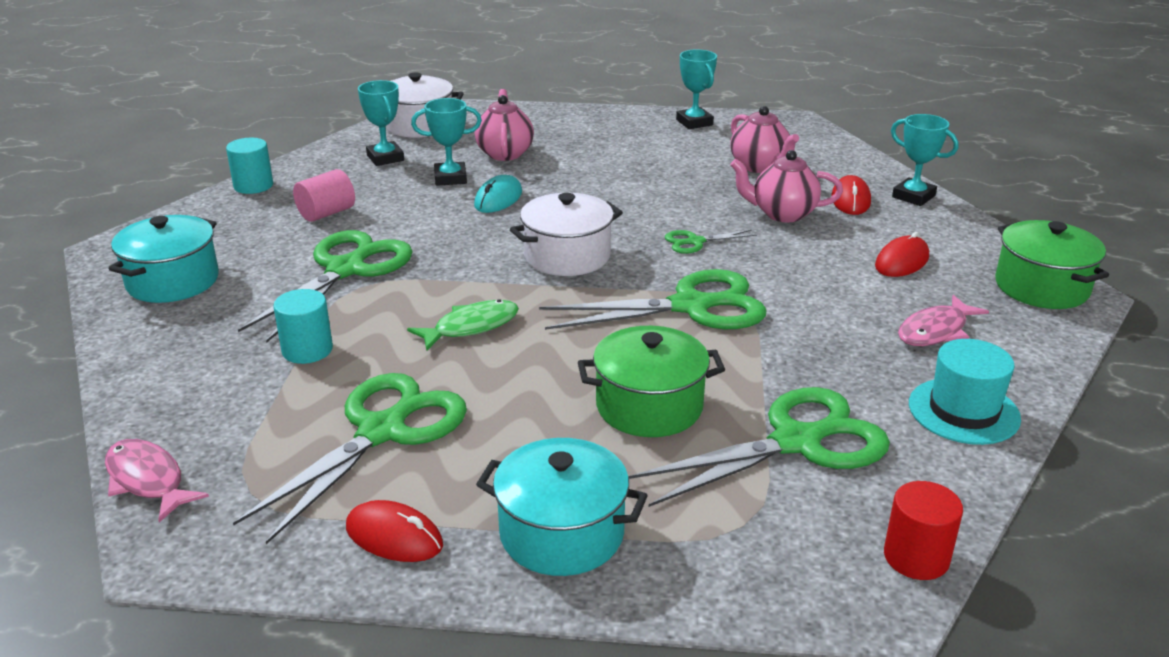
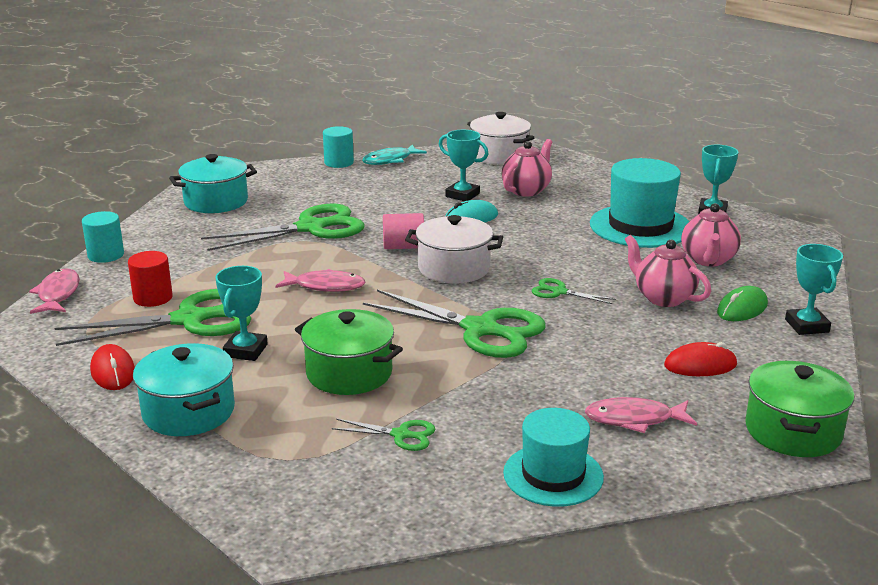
camera: 40 degrees right, 5 degrees down
turquoise cylinder [273,289,333,364] -> turquoise cylinder moved to [82,211,124,263]
pink cylinder [293,169,355,222] -> pink cylinder moved to [383,213,424,249]
turquoise trophy [358,80,404,166] -> turquoise trophy moved to [215,266,268,361]
green fish [407,299,519,351] -> pink fish [275,269,365,292]
green scissors [628,387,890,507] -> green scissors [332,419,435,451], size x0.46
red mouse [832,175,871,215] -> green mouse [717,286,768,321]
red cylinder [884,481,963,580] -> red cylinder moved to [128,251,173,307]
none -> turquoise fish [362,145,427,165]
none -> turquoise hat [590,158,689,248]

